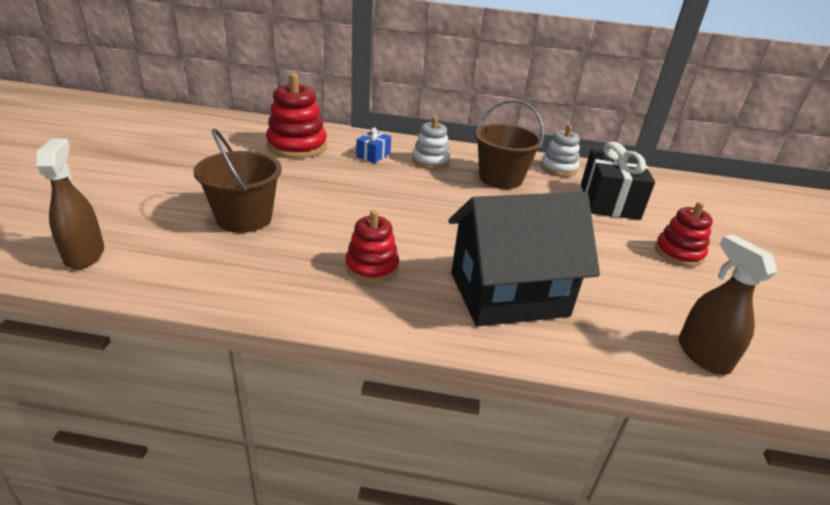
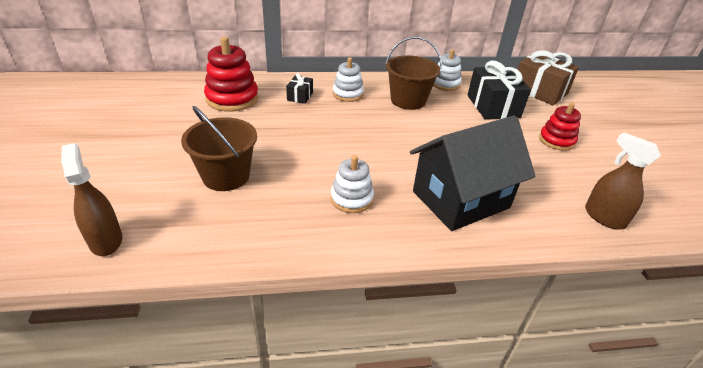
camera: 15 degrees left, 5 degrees up
red stacking toy [345,210,399,283] -> white stacking toy [330,155,374,213]
blue gift [356,127,391,163] -> black gift [286,73,313,104]
none -> brown gift [517,50,579,105]

